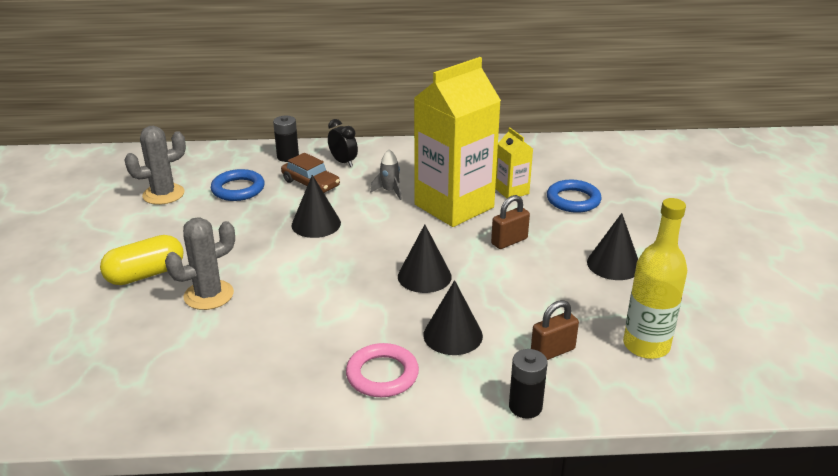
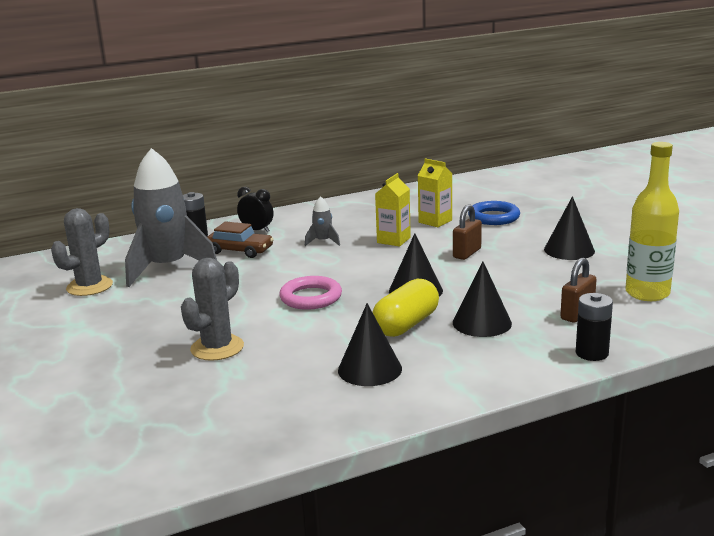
camera: 20 degrees left, 10 degrees down
yellow capsule [100,235,184,285] -> yellow capsule moved to [372,279,439,337]
blue ring [211,169,265,201] -> grey rocket [125,148,217,287]
black cone [291,175,341,238] -> black cone moved to [338,303,402,386]
pink ring [346,343,419,397] -> pink ring moved to [279,276,342,310]
yellow carton [414,57,501,227] -> yellow carton [375,173,411,247], size x0.45

